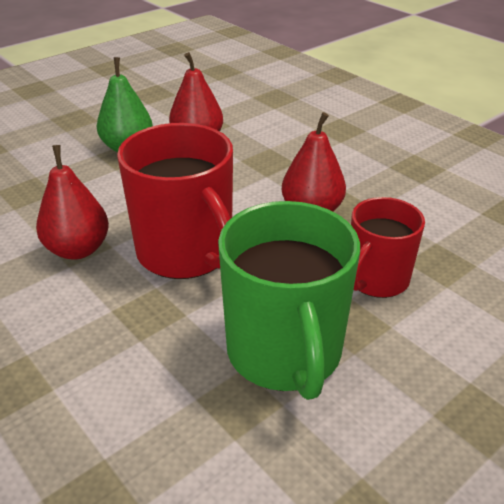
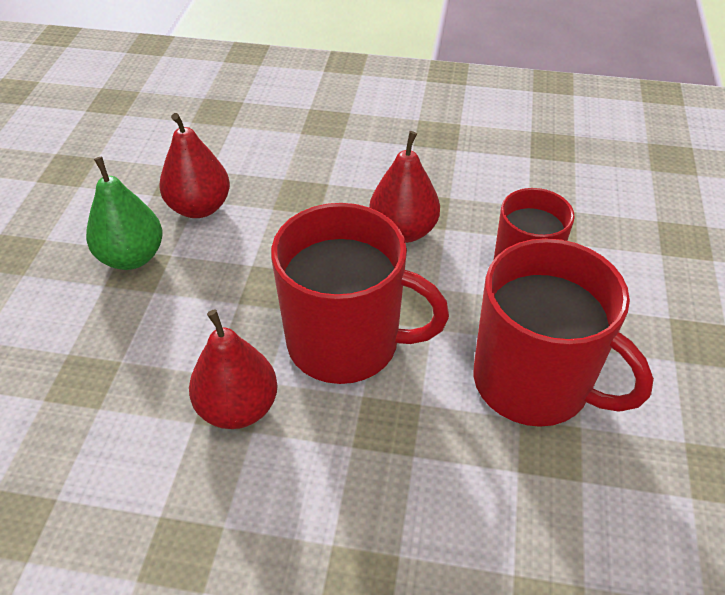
camera: 40 degrees left, 10 degrees up
green mug [218,201,360,400] -> red mug [473,238,654,427]

